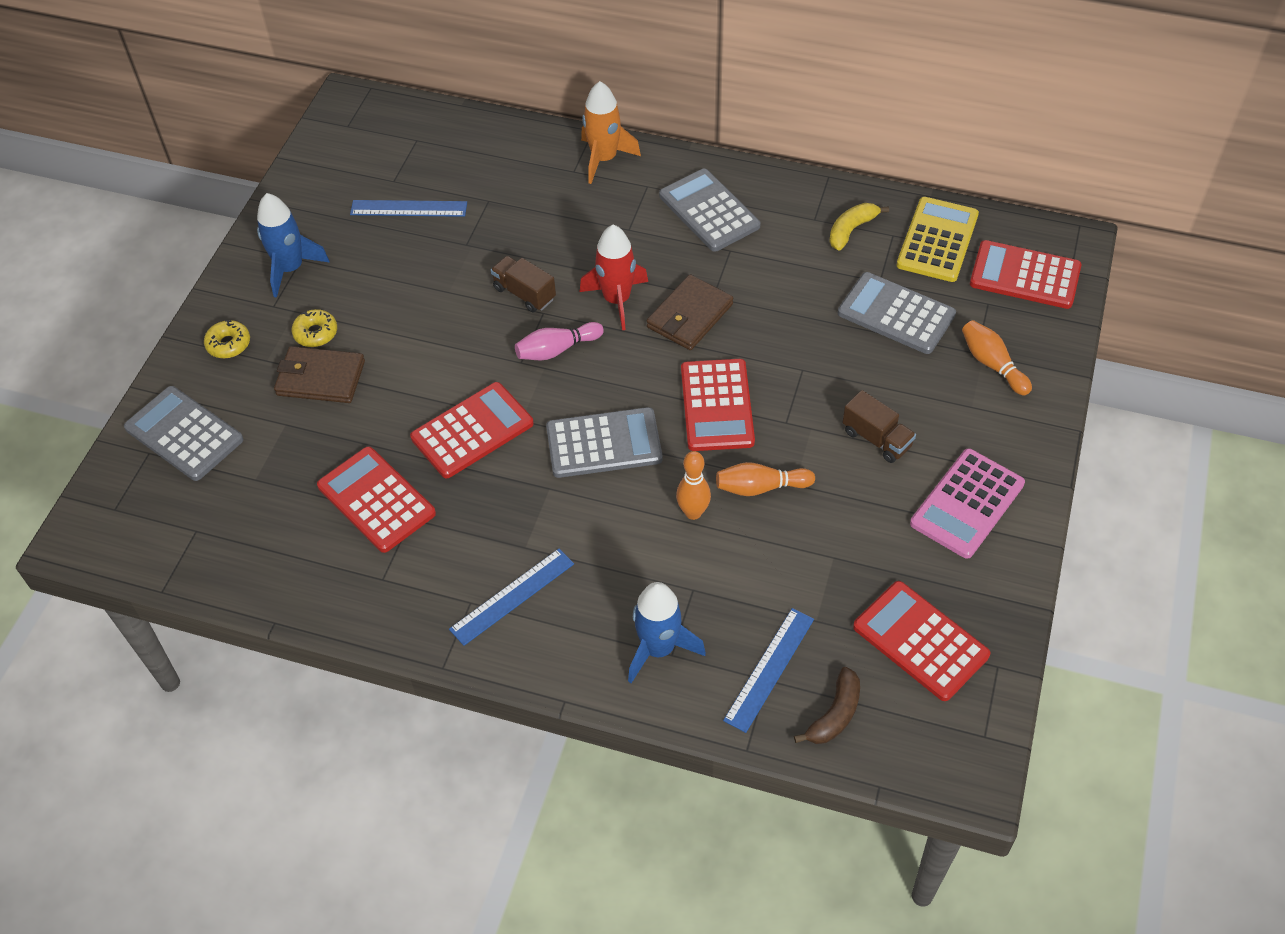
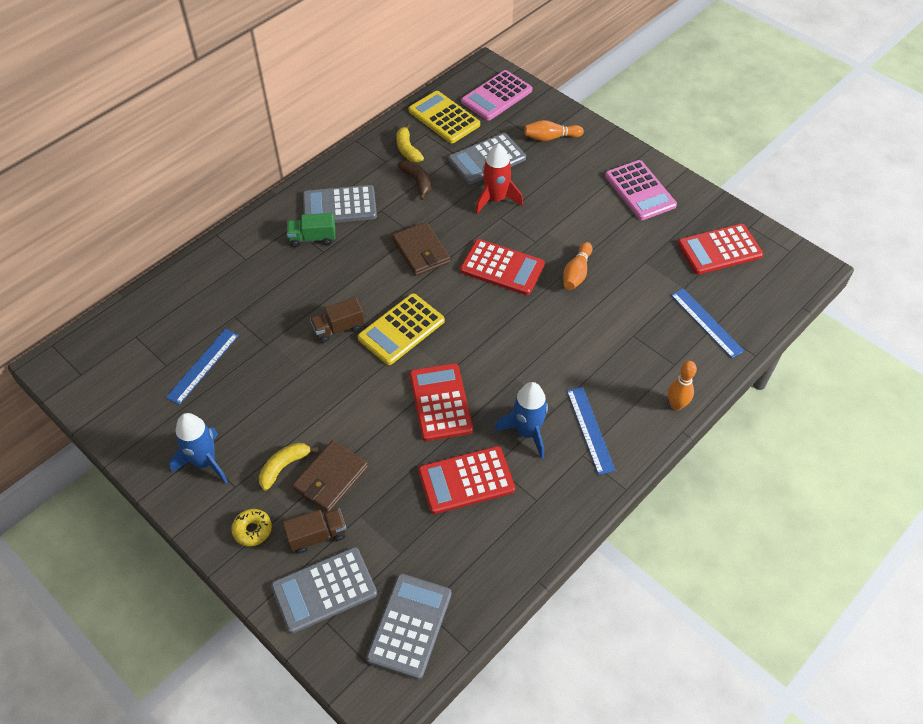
camera: 65 degrees left, 0 degrees up
yellow donut [292,309,337,347] -> yellow banana [259,443,318,491]
pink bowling pin [515,322,604,360] -> yellow calculator [358,293,445,365]
grey calculator [546,407,663,478] -> grey calculator moved to [366,574,452,680]
red rocket [580,225,648,330] -> red rocket moved to [475,143,523,214]
orange rocket [581,81,641,184] -> none
blue rocket [628,582,706,683] -> blue rocket moved to [495,382,548,459]
orange bowling pin [676,451,711,520] -> orange bowling pin moved to [668,361,697,411]
brown banana [794,667,860,744] -> brown banana moved to [397,160,431,200]
brown truck [842,390,916,463] -> brown truck moved to [283,508,346,554]
red calculator [970,240,1082,309] -> pink calculator [461,70,533,121]
none -> green truck [287,213,335,247]

